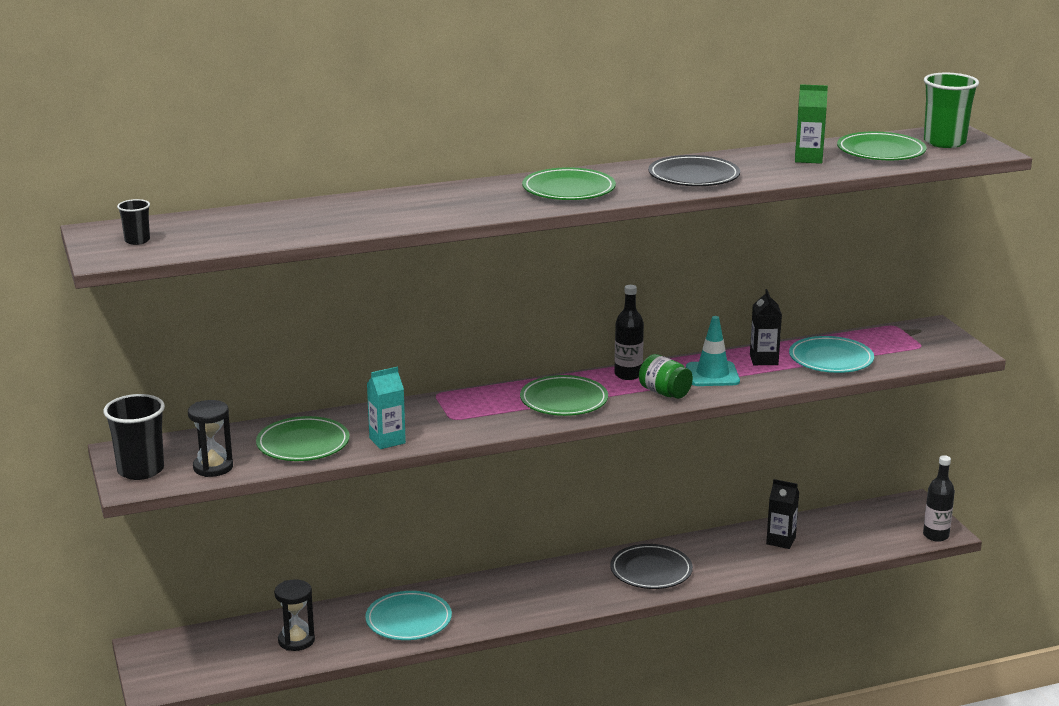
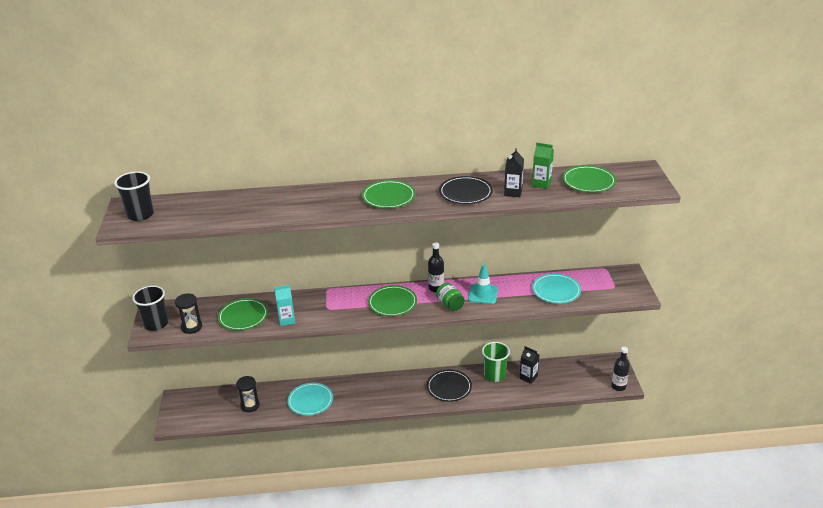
camera: 15 degrees right, 10 degrees up
black cup [117,199,150,245] -> black cup [114,171,154,221], size x1.95
black carton [750,289,782,365] -> black carton moved to [504,148,524,197]
green cup [924,73,979,148] -> green cup moved to [482,342,510,382]

